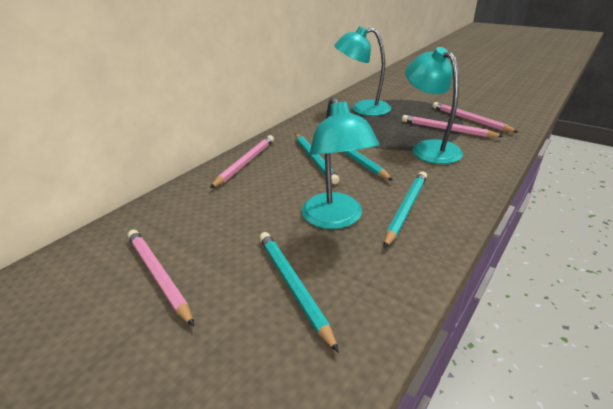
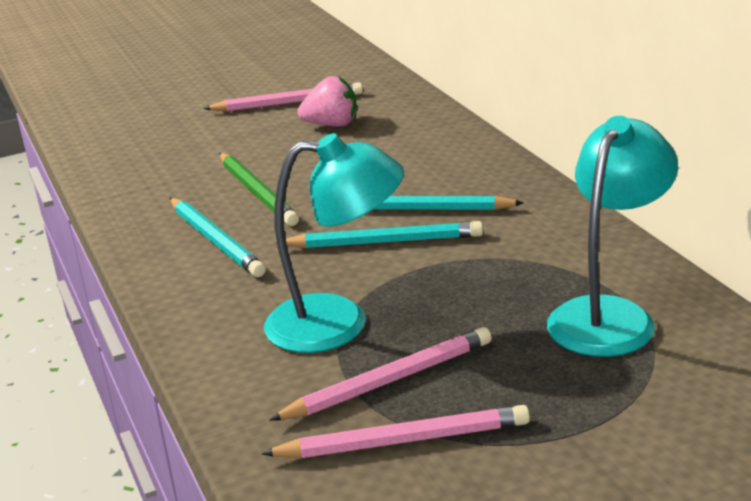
camera: 120 degrees right, 5 degrees down
pink pencil [210,135,274,188] -> none
turquoise pencil [259,232,339,353] -> none
turquoise lamp [302,97,379,229] -> green pencil [219,153,299,226]
none -> pink strawberry [298,76,357,127]

